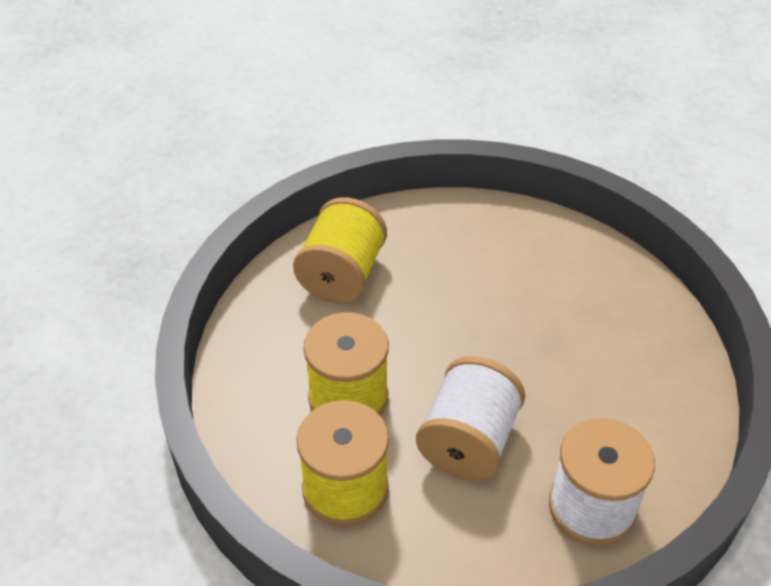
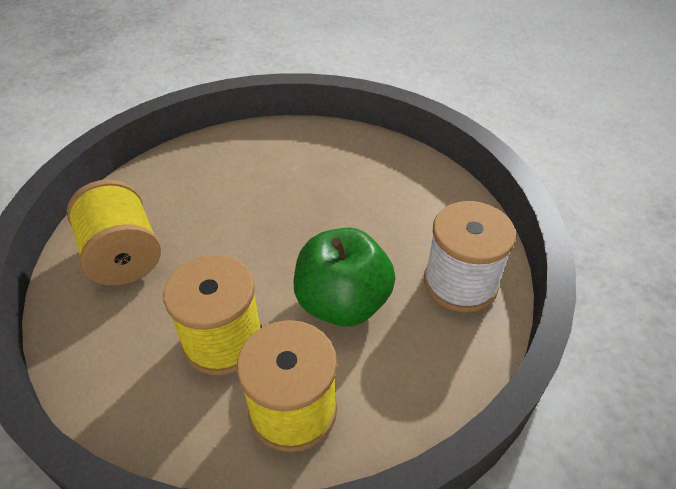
camera: 45 degrees left, 0 degrees up
white spool [416,356,525,480] -> green apple [294,228,396,327]

